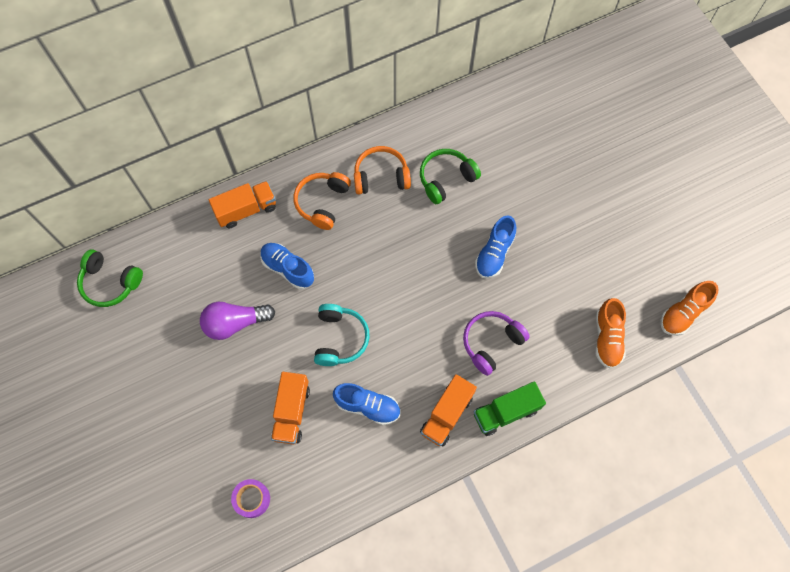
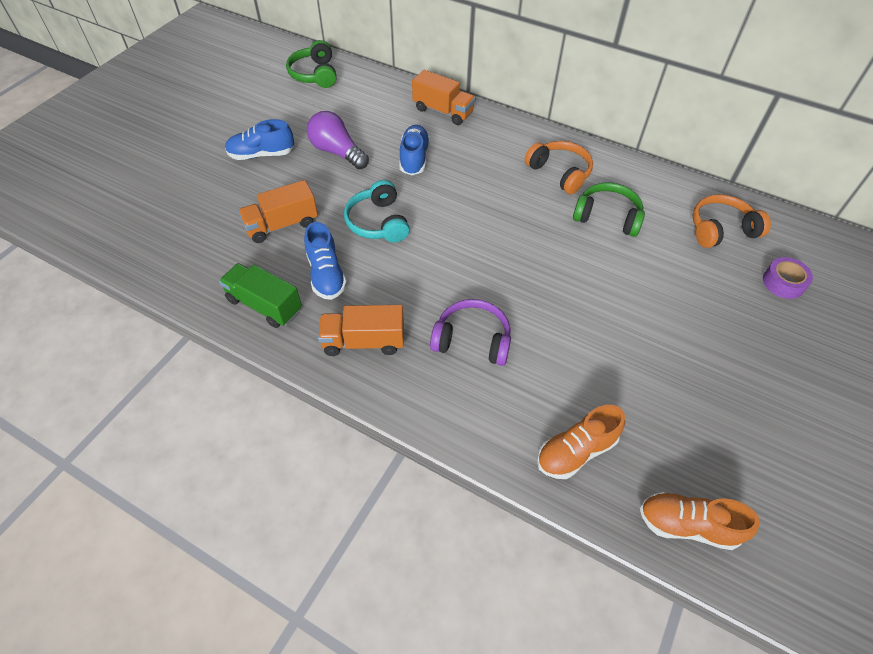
camera: 55 degrees right, 15 degrees down
purple tape [231,479,270,518] -> purple tape moved to [763,257,813,299]
orange headphones [294,172,351,230] -> orange headphones moved to [692,194,771,248]
turquoise headphones [314,304,370,366] -> turquoise headphones turned 105 degrees clockwise [344,180,410,242]
green truck [474,381,546,436] -> green truck moved to [219,263,302,328]
blue shoe [475,215,516,278] -> blue shoe moved to [225,119,294,160]

